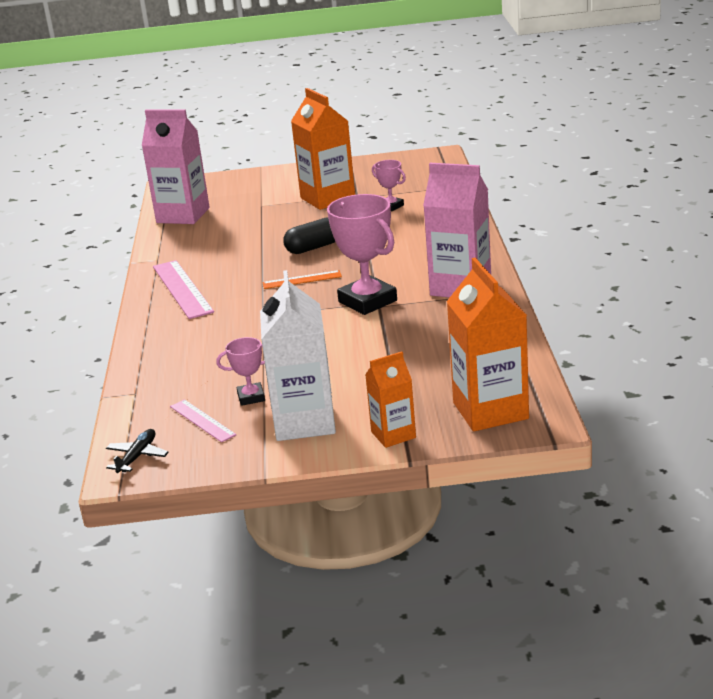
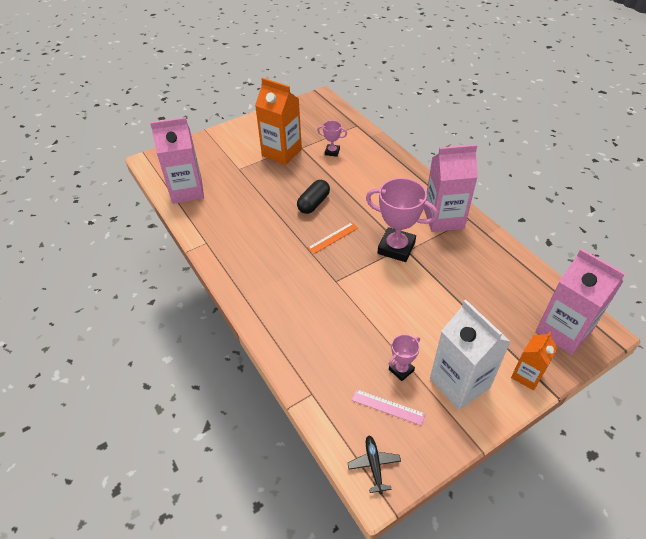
camera: 30 degrees left, 20 degrees up
pink ruler [153,260,214,319] -> none
orange carton [447,258,529,431] -> pink carton [536,248,625,355]

